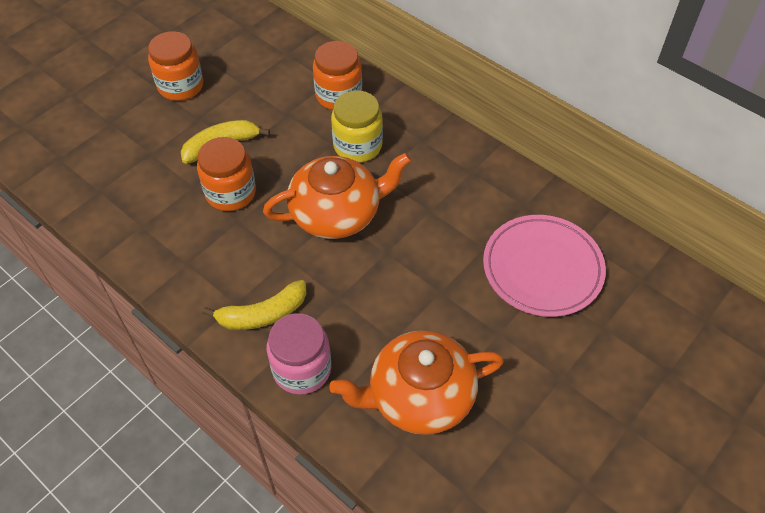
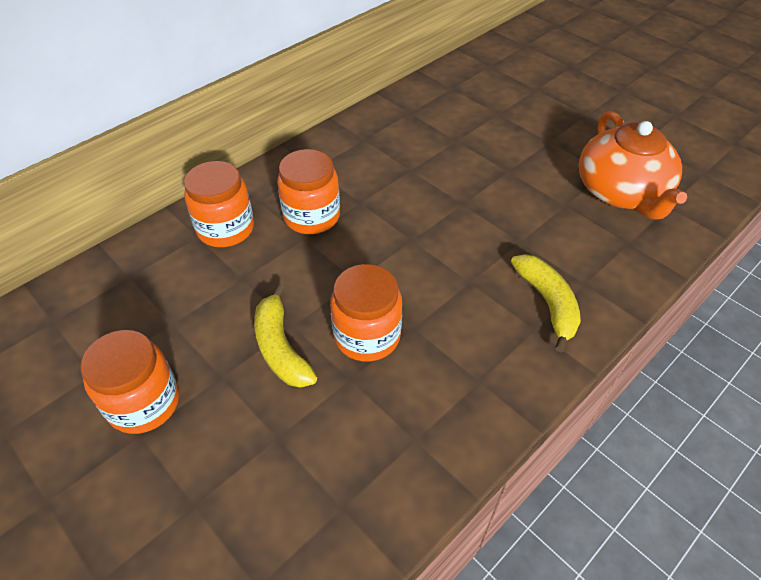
camera: 85 degrees left, 5 degrees down
orange teapot [263,153,411,239] -> none
pink jar [267,313,331,395] -> none
yellow jar [331,90,383,162] -> orange jar [277,149,340,234]
pink plate [483,215,606,317] -> none

